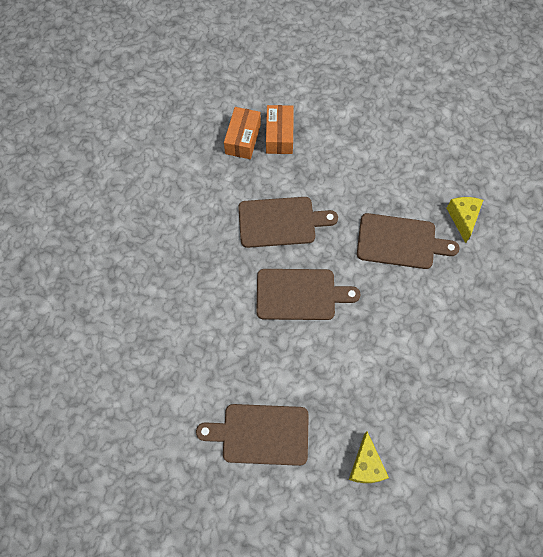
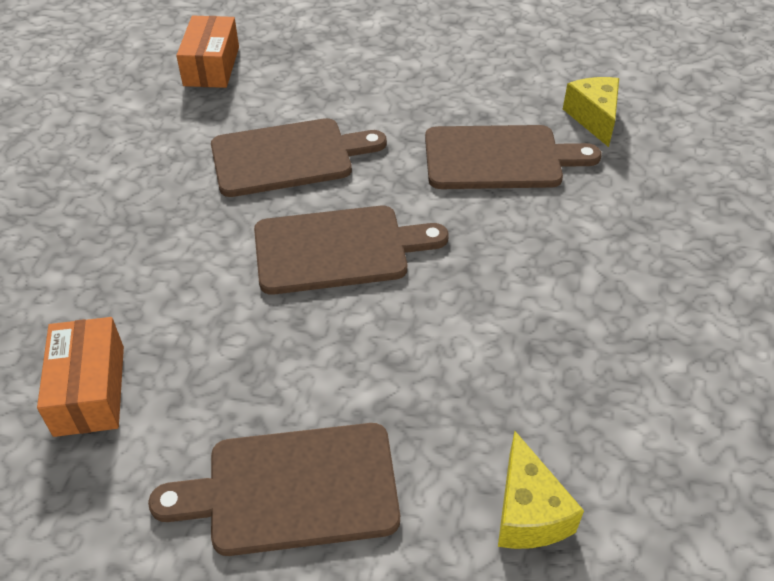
camera: 10 degrees left, 20 degrees down
orange box [266,105,294,154] -> orange box moved to [37,317,124,437]

